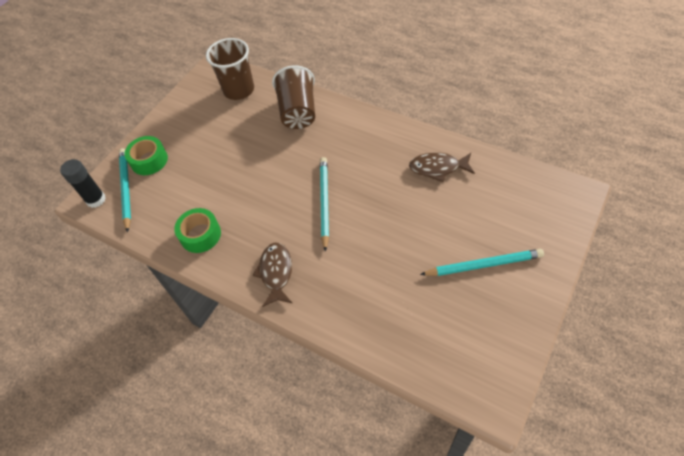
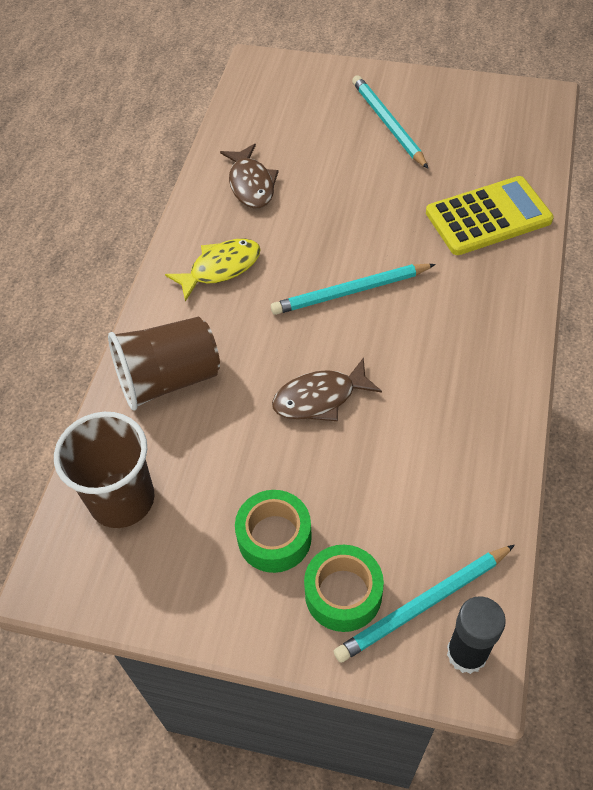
camera: 110 degrees left, 0 degrees up
green tape [174,208,221,253] -> green tape moved to [235,490,312,573]
brown fish [252,242,292,307] -> brown fish moved to [272,357,382,421]
none -> yellow fish [165,238,261,302]
none -> yellow calculator [426,176,554,255]

